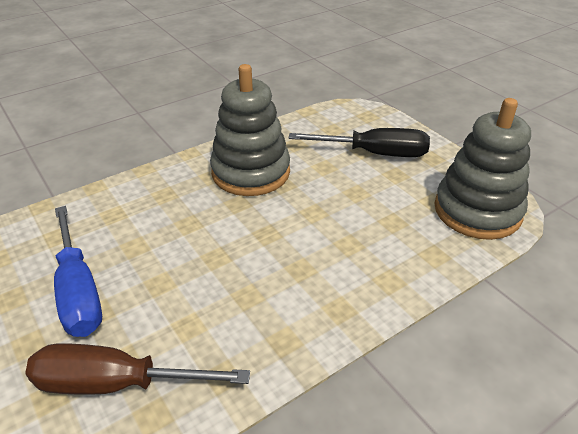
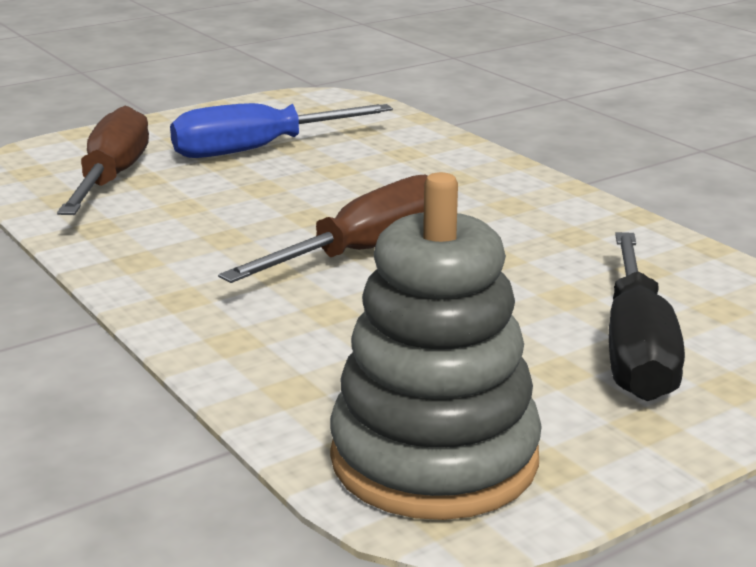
camera: 90 degrees right, 15 degrees down
grey stacking toy [210,64,290,196] -> none
none -> brown screwdriver [218,175,428,283]

